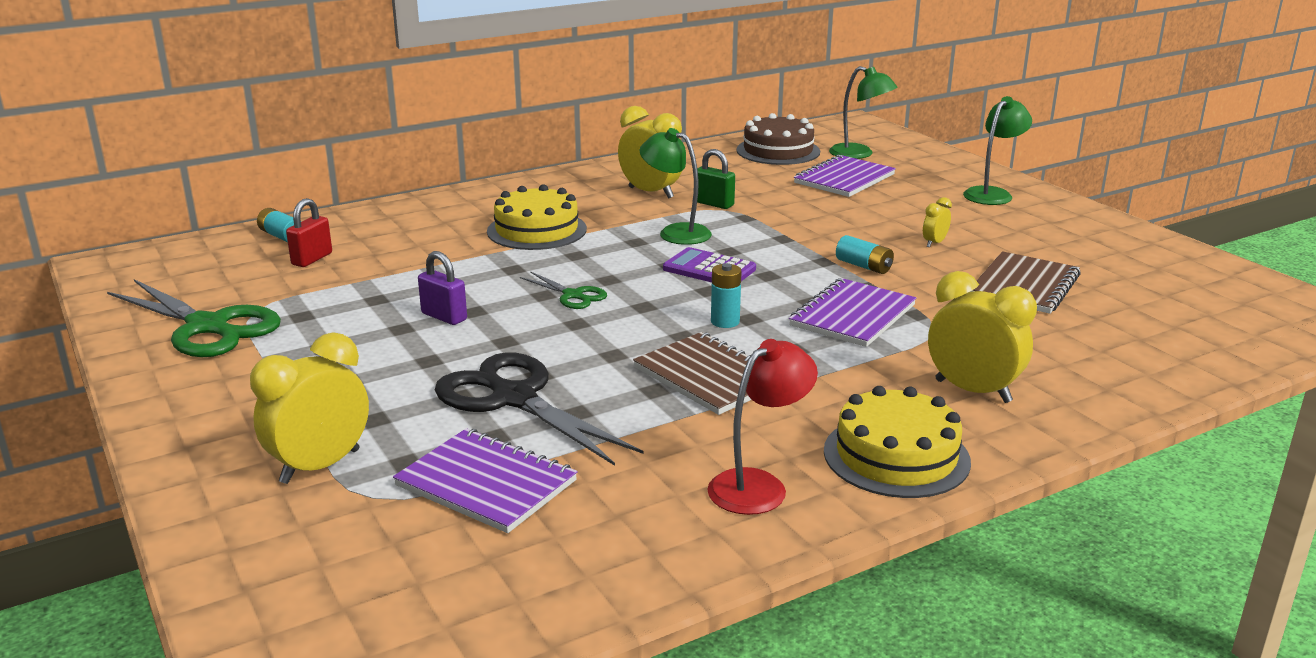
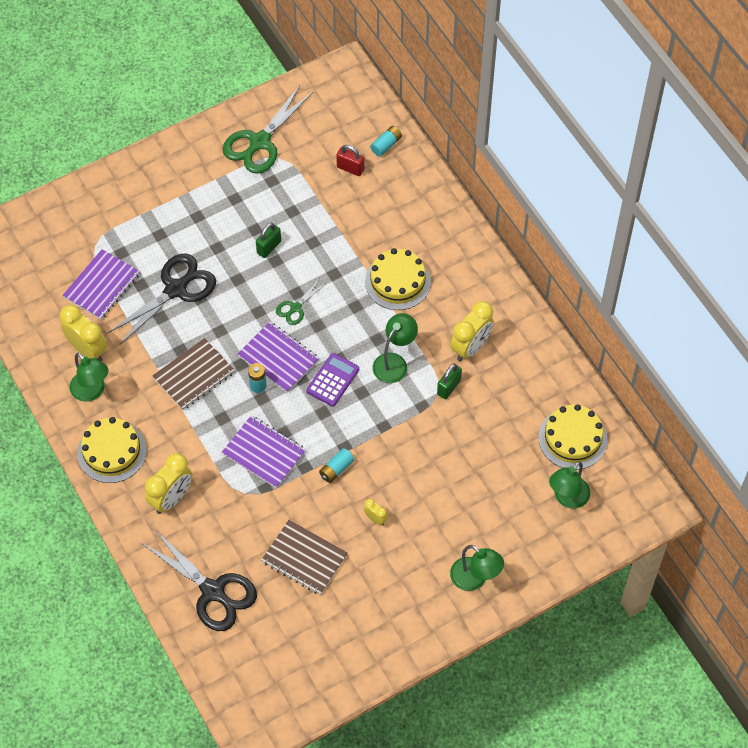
camera: 90 degrees right, 35 degrees up
yellow clock [250,332,369,484] -> yellow clock moved to [60,305,107,361]
purple padlock [418,251,467,325] -> green padlock [256,223,281,258]
red lamp [707,339,818,515] -> green lamp [70,353,108,402]
brown cake [736,113,820,165] -> yellow cake [538,404,607,470]
purple notebook [794,155,896,197] -> purple notebook moved to [238,321,319,393]
none -> black scissors [143,530,257,631]

